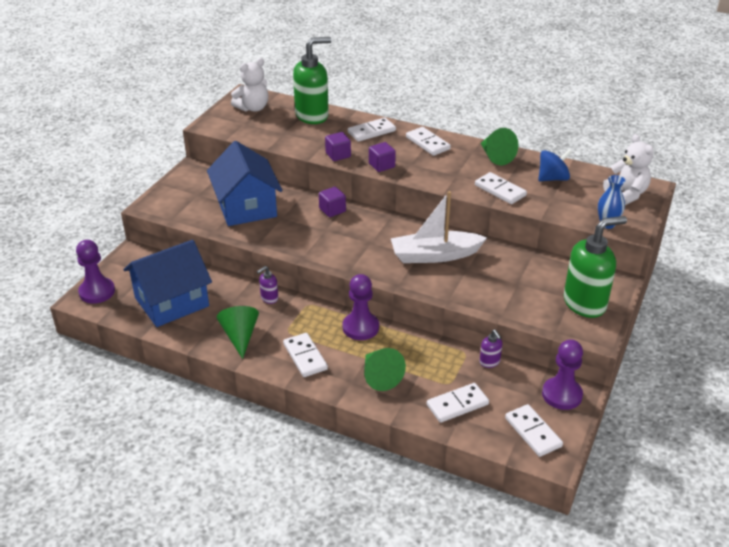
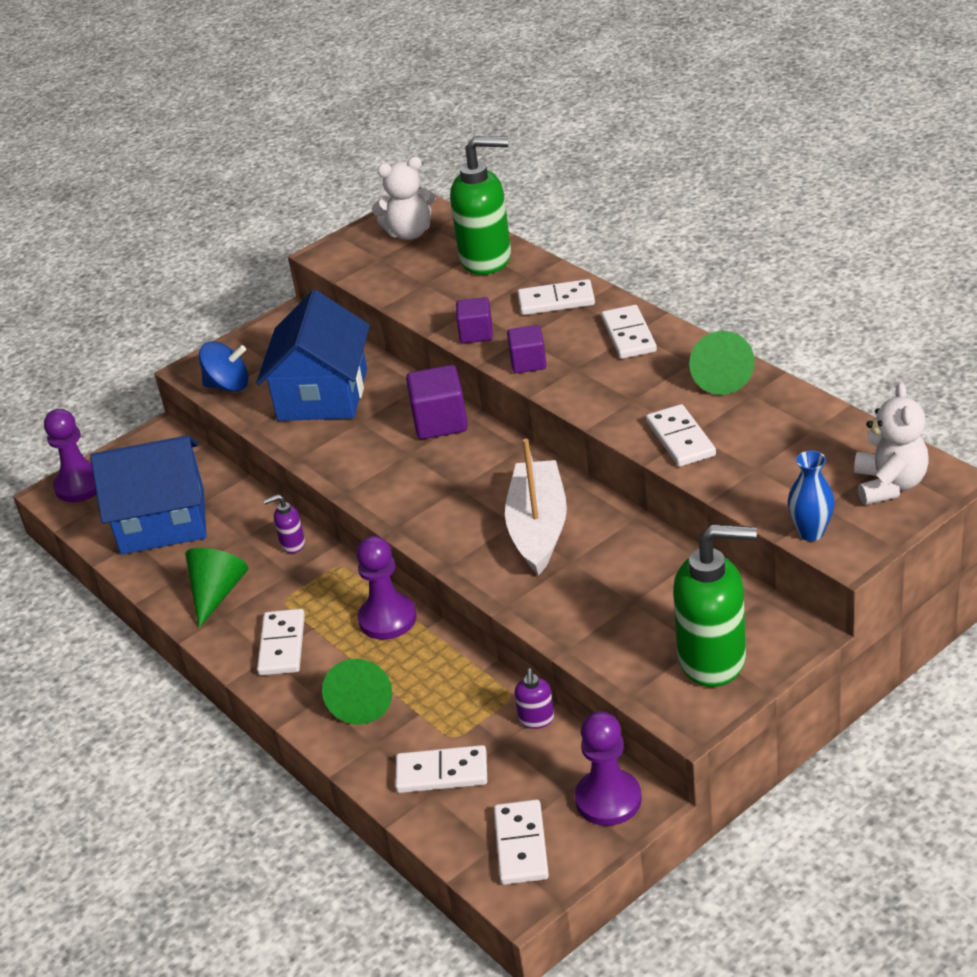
camera: 30 degrees right, 0 degrees up
purple cube [319,187,346,217] -> purple cube [406,365,468,439], size x1.54
white boat [391,191,487,263] -> white boat turned 75 degrees clockwise [505,439,567,576]
blue spinning top [538,149,572,181] -> blue spinning top moved to [199,341,249,392]

